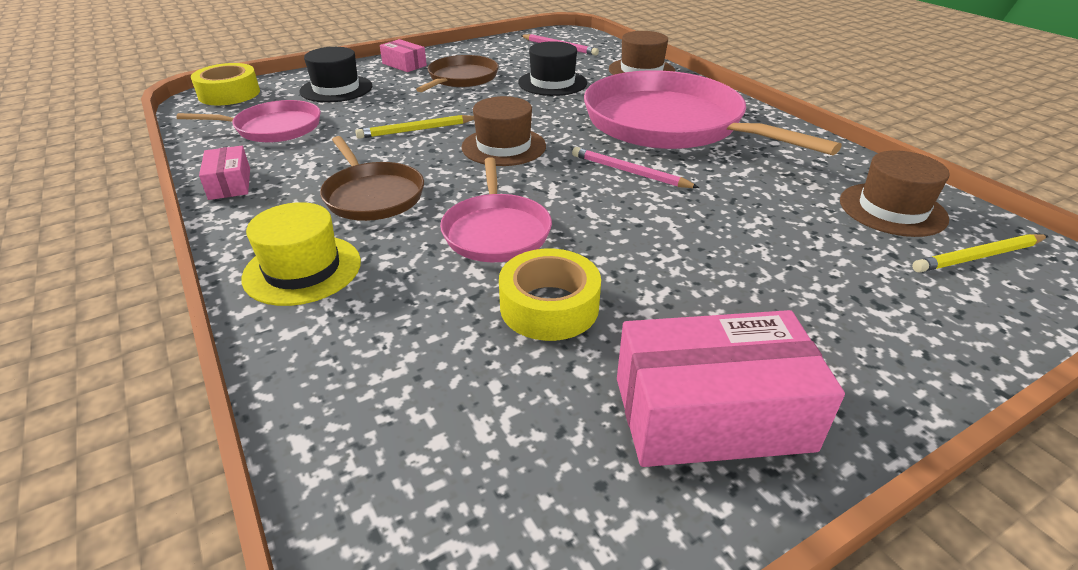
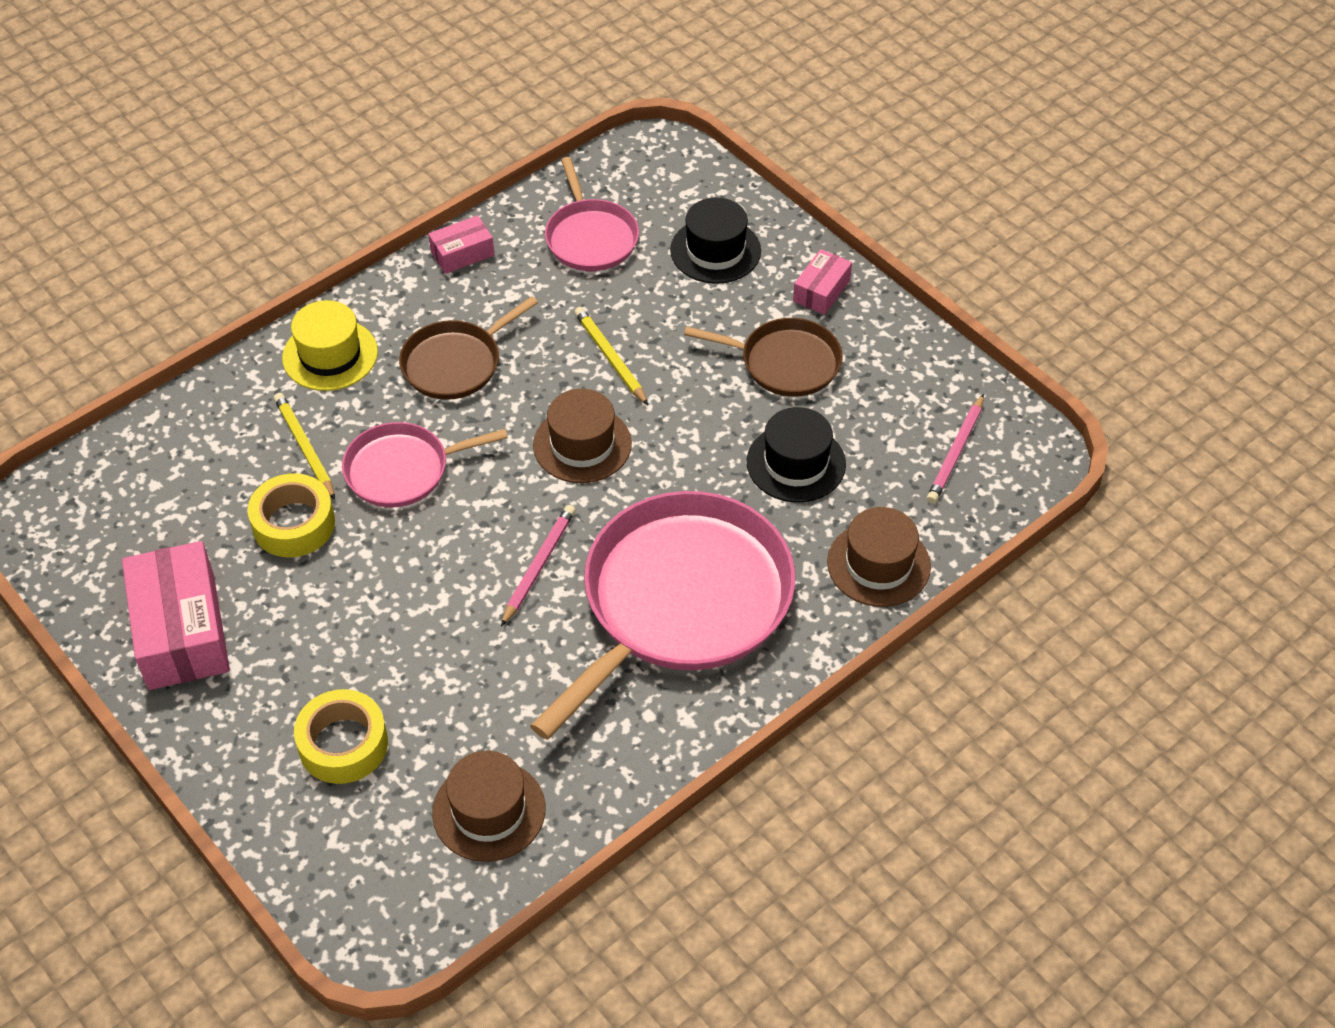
camera: 80 degrees right, 15 degrees up
yellow tape [191,63,260,105] -> yellow tape moved to [294,689,388,784]
yellow pencil [912,234,1048,273] -> yellow pencil moved to [274,393,335,500]

